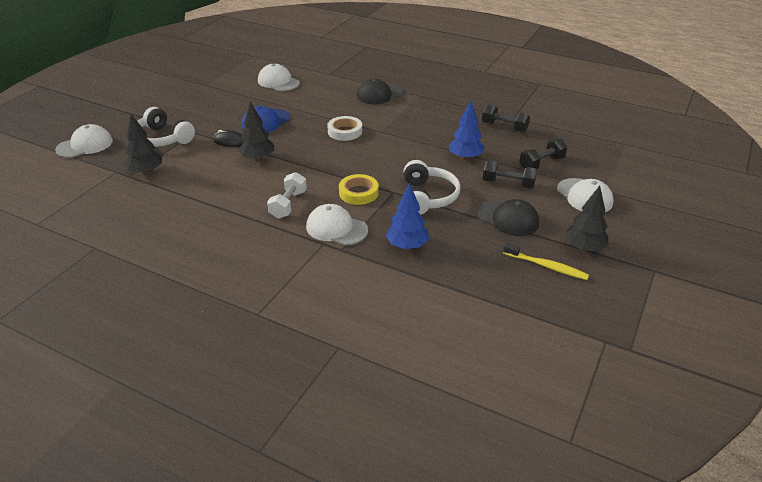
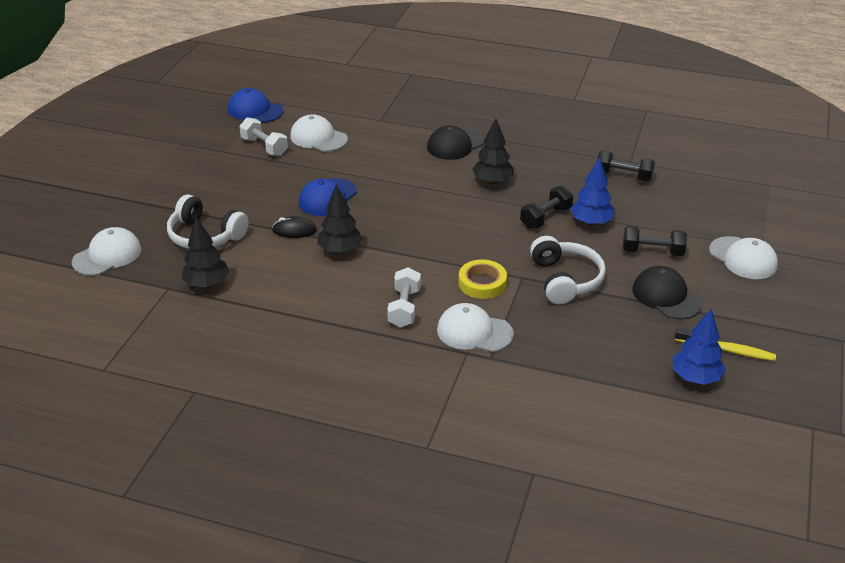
camera: 10 degrees left, 0 degrees up
white tape [327,116,362,141] -> none
blue tree [386,183,429,249] -> blue tree moved to [673,308,725,385]
black cap [477,199,539,236] -> black cap turned 150 degrees counterclockwise [632,266,702,319]
black dumbbell [519,138,567,170] -> black dumbbell moved to [520,186,573,229]
black tree [564,186,608,251] -> black tree moved to [472,118,513,184]
none -> blue cap [228,88,284,123]
none -> white dumbbell [239,117,288,156]

